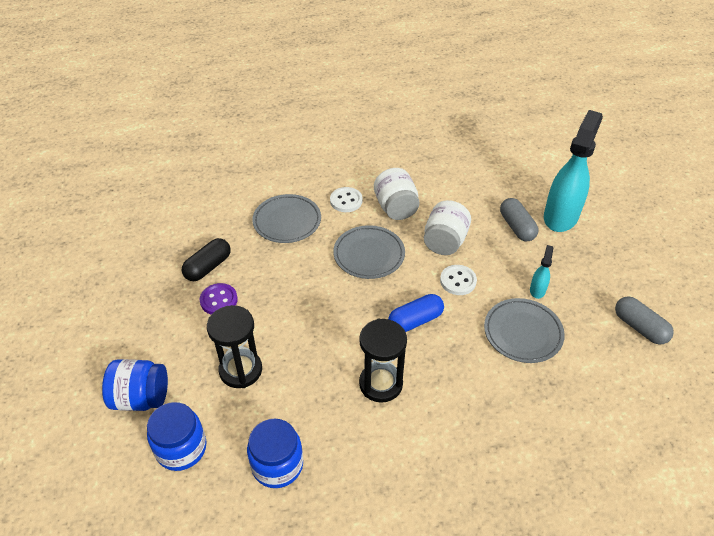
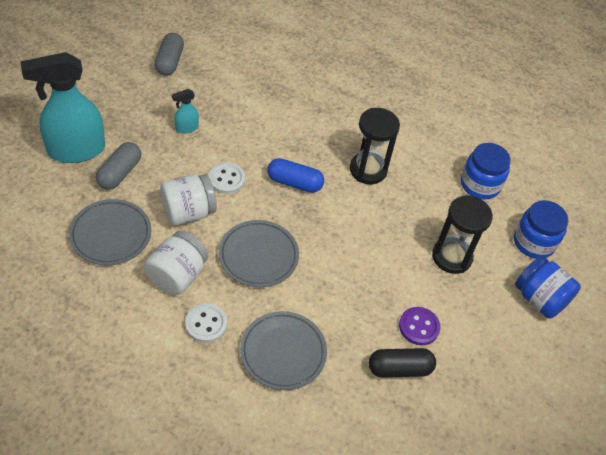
camera: 140 degrees left, 5 degrees up
grey plate [484,298,565,363] -> grey plate moved to [69,199,151,265]

